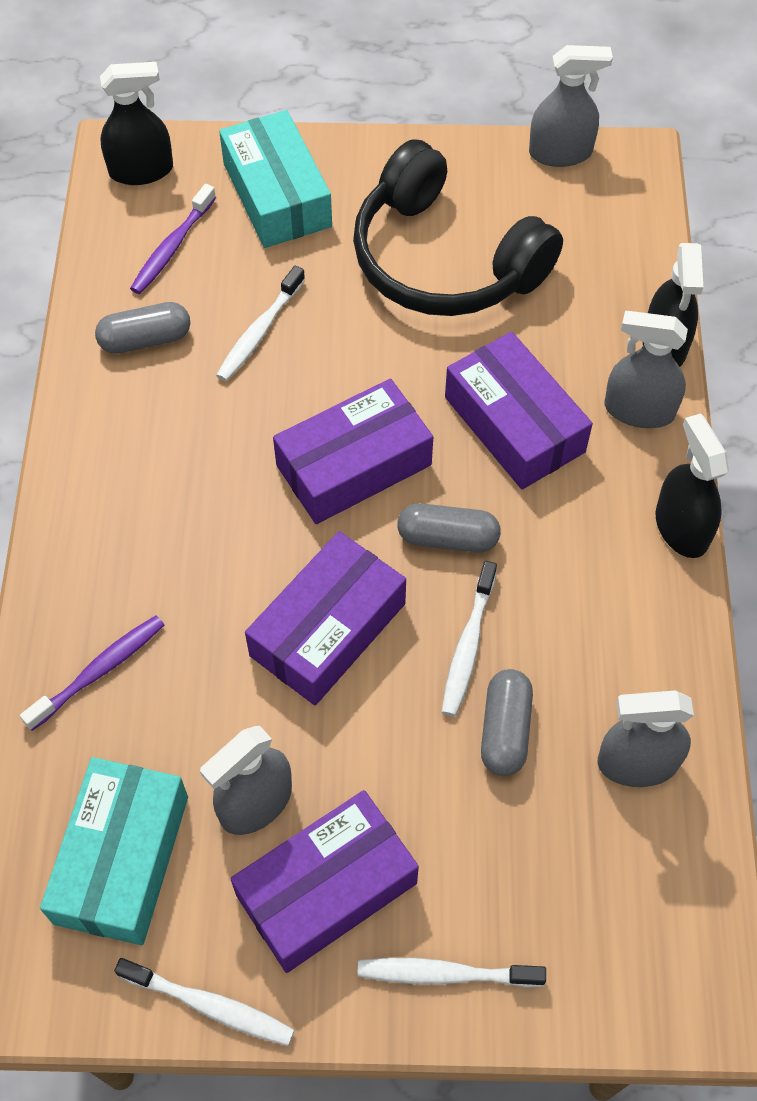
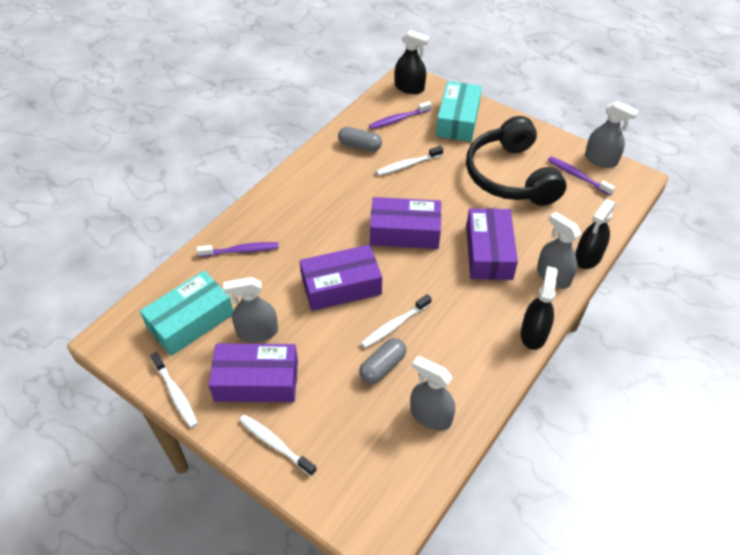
camera: 35 degrees right, 10 degrees down
grey capsule [397,503,501,553] -> none
none -> purple toothbrush [548,157,615,196]

